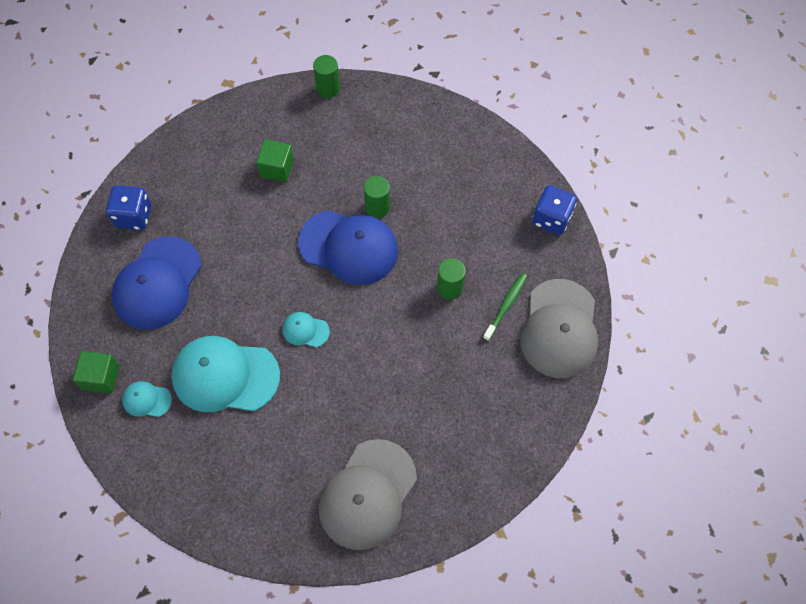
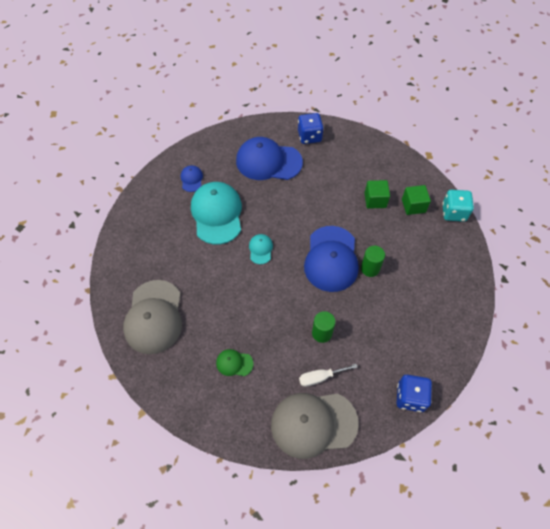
camera: 75 degrees right, 5 degrees down
green cube [73,351,120,394] -> green cube moved to [402,185,431,215]
turquoise cap [122,381,172,417] -> blue cap [181,165,203,192]
green cylinder [313,55,340,98] -> turquoise dice [442,190,474,222]
grey cap [318,439,417,550] -> grey cap turned 105 degrees counterclockwise [123,280,182,354]
green toothbrush [483,273,527,341] -> white screwdriver [299,364,358,387]
none -> green cap [216,349,253,376]

